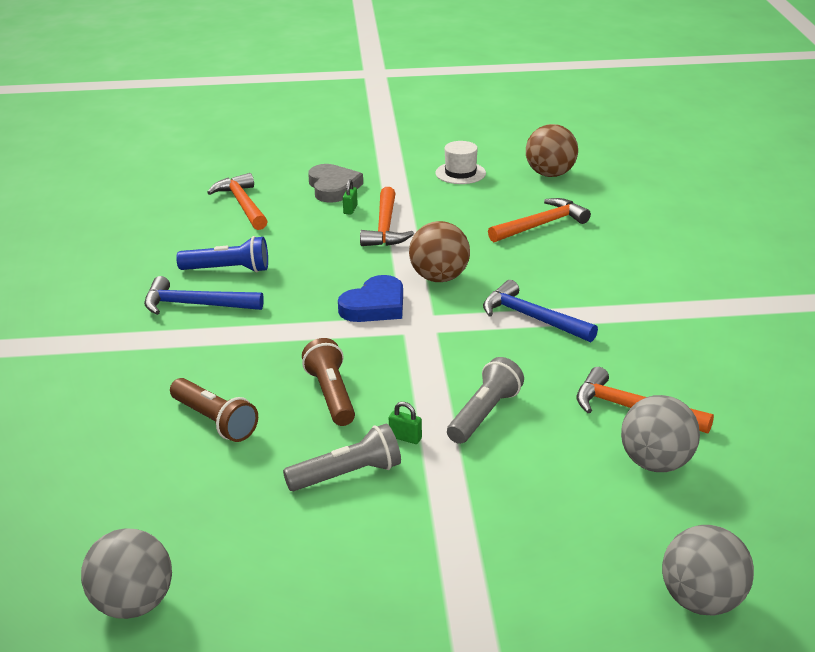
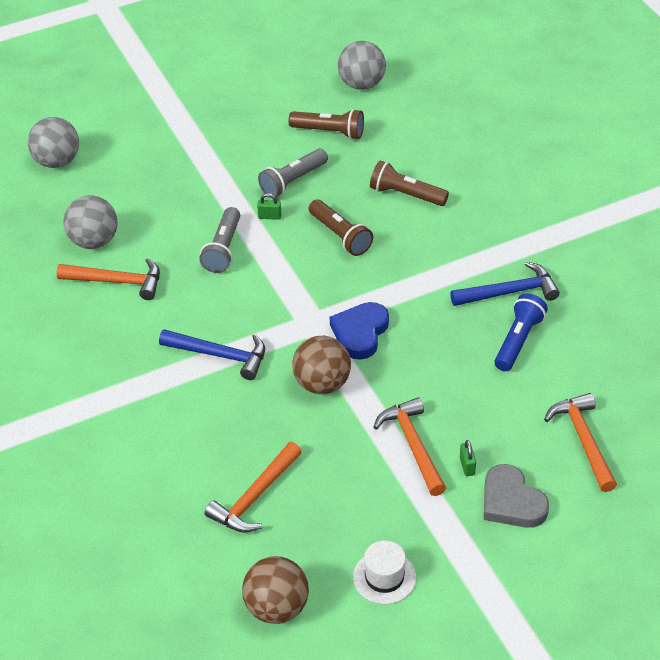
camera: 160 degrees right, 15 degrees up
blue flashlight [176,236,268,272] -> blue flashlight turned 135 degrees clockwise [495,293,548,371]
orange hammer [207,173,268,230] -> orange hammer turned 150 degrees counterclockwise [544,393,617,492]
none -> brown flashlight [288,109,364,140]

